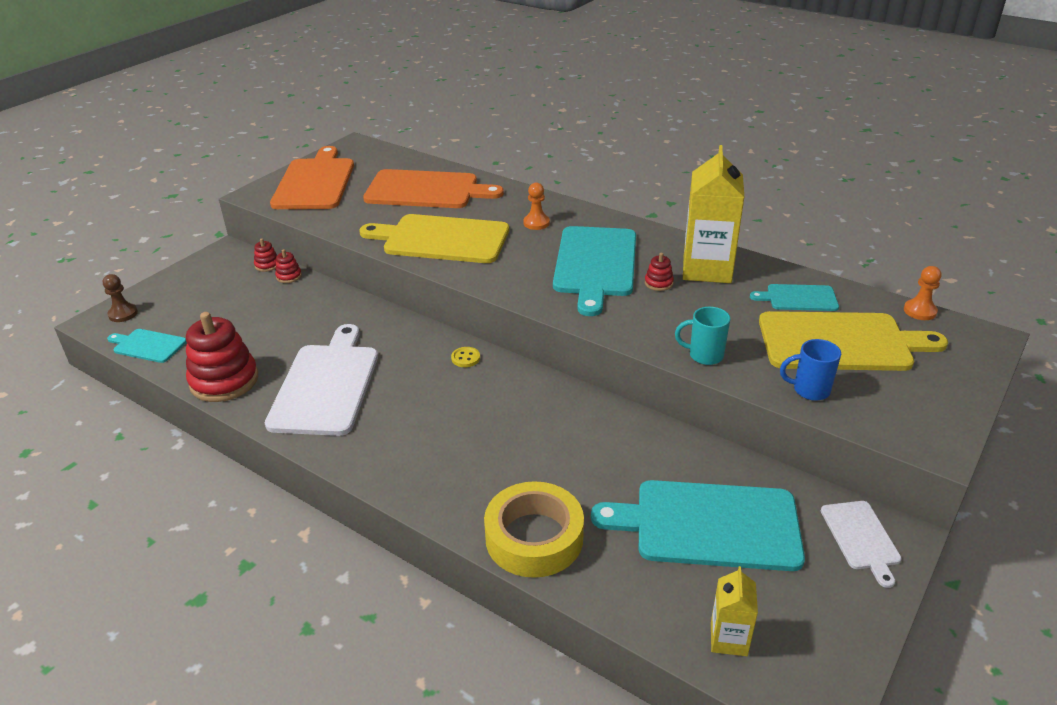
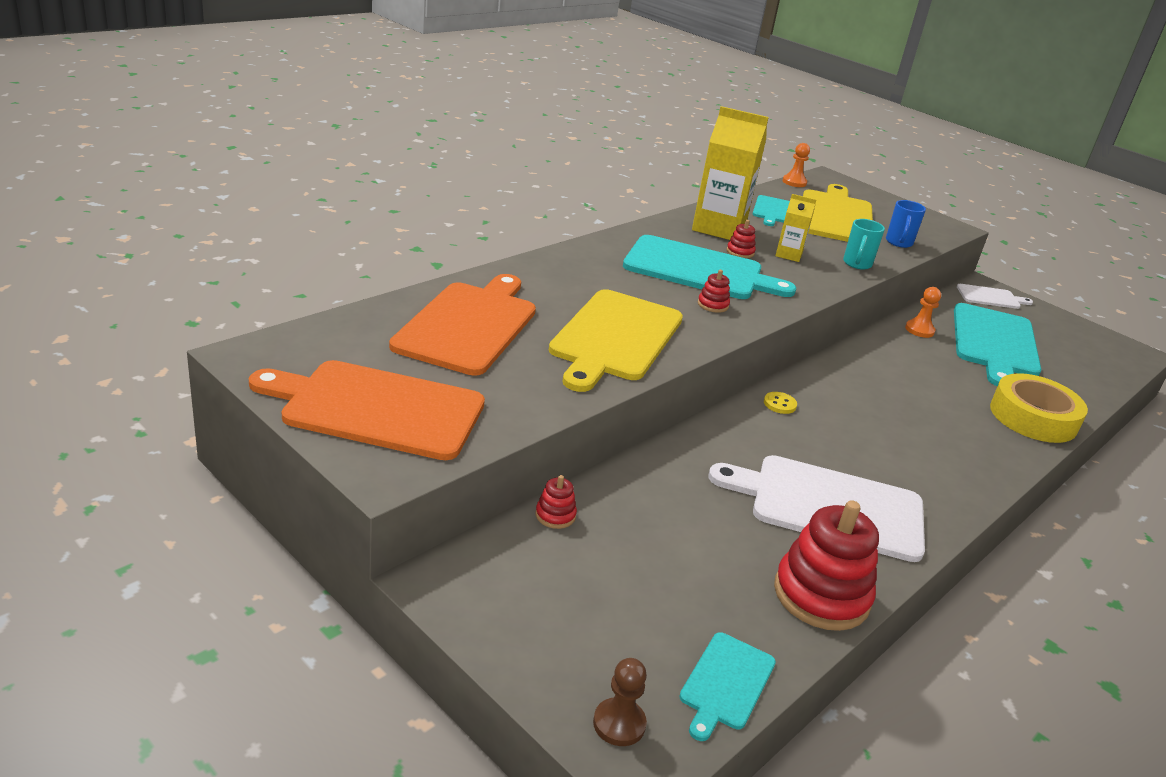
camera: 85 degrees left, 5 degrees down
red stacking toy [254,238,277,272] -> red stacking toy moved to [698,270,730,313]
orange pawn [523,182,550,230] -> orange pawn moved to [905,287,941,338]
yellow carton [711,566,758,656] -> yellow carton moved to [775,194,816,262]

